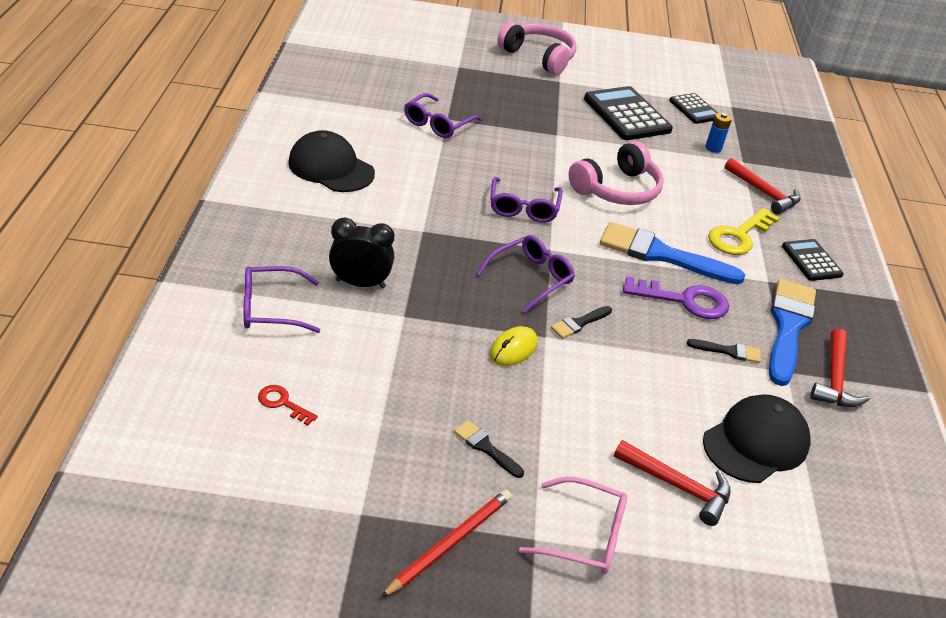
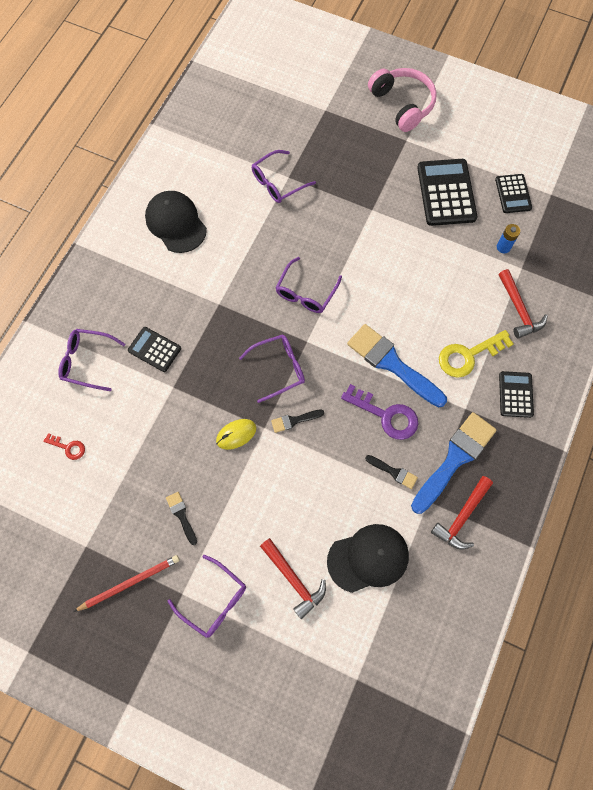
camera: 25 degrees right, 30 degrees up
red key [258,385,318,426] -> red key turned 150 degrees clockwise [43,433,85,460]
black clock [329,218,394,288] -> black calculator [128,327,181,372]
pink glasses [519,477,627,574] -> purple glasses [168,555,246,638]
pink headphones [569,141,664,205] -> none

